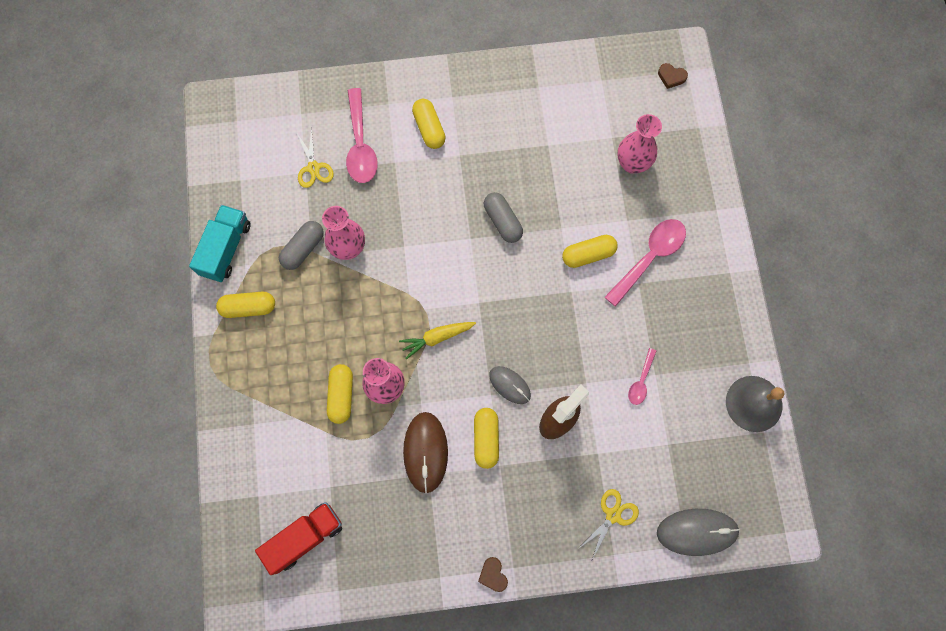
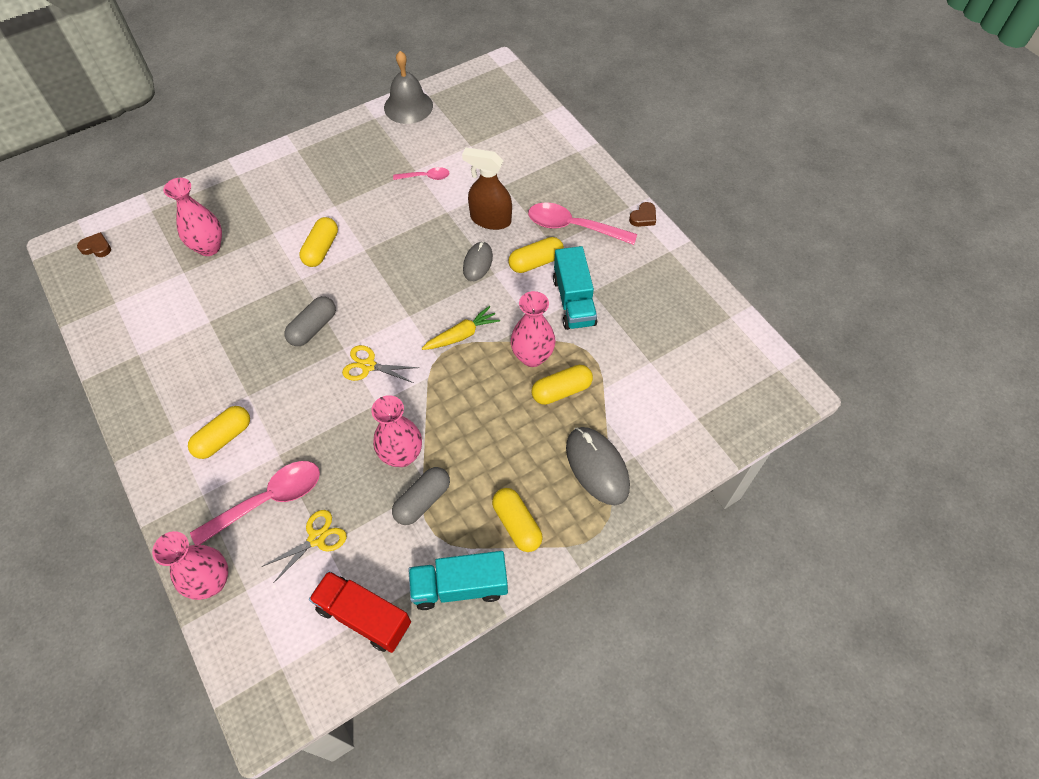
camera: 115 degrees left, 15 degrees down
red truck [255,502,342,575] -> red truck moved to [309,571,411,653]
grey capsule [279,221,324,270] -> grey capsule turned 60 degrees counterclockwise [392,467,450,525]
yellow carrot [399,322,476,359] -> yellow carrot turned 75 degrees counterclockwise [422,306,500,350]
brown mouse [403,412,448,493] -> turquoise truck [553,246,598,330]
yellow capsule [562,235,618,268] -> yellow capsule turned 60 degrees clockwise [299,217,338,267]
yellow scissors [578,489,639,560] -> yellow scissors moved to [342,345,419,383]
pink spoon [605,219,686,307] -> pink spoon moved to [528,202,637,245]
grey mouse [657,509,740,556] -> grey mouse moved to [566,427,630,505]
brown heart [658,63,688,89] -> brown heart turned 75 degrees counterclockwise [77,232,111,257]
none -> pink vase [152,531,228,600]

